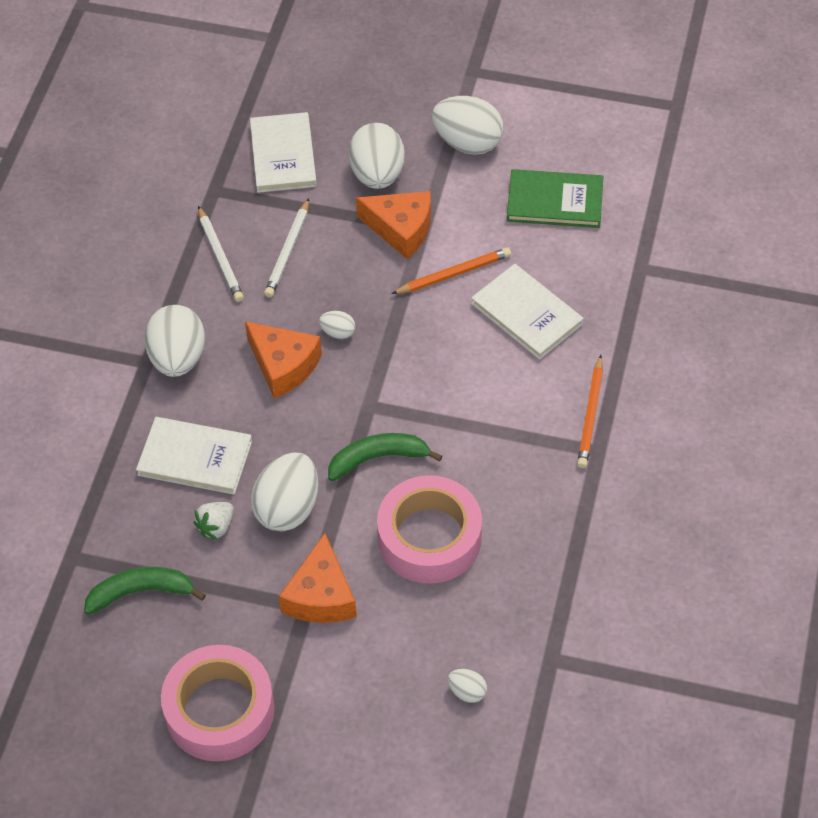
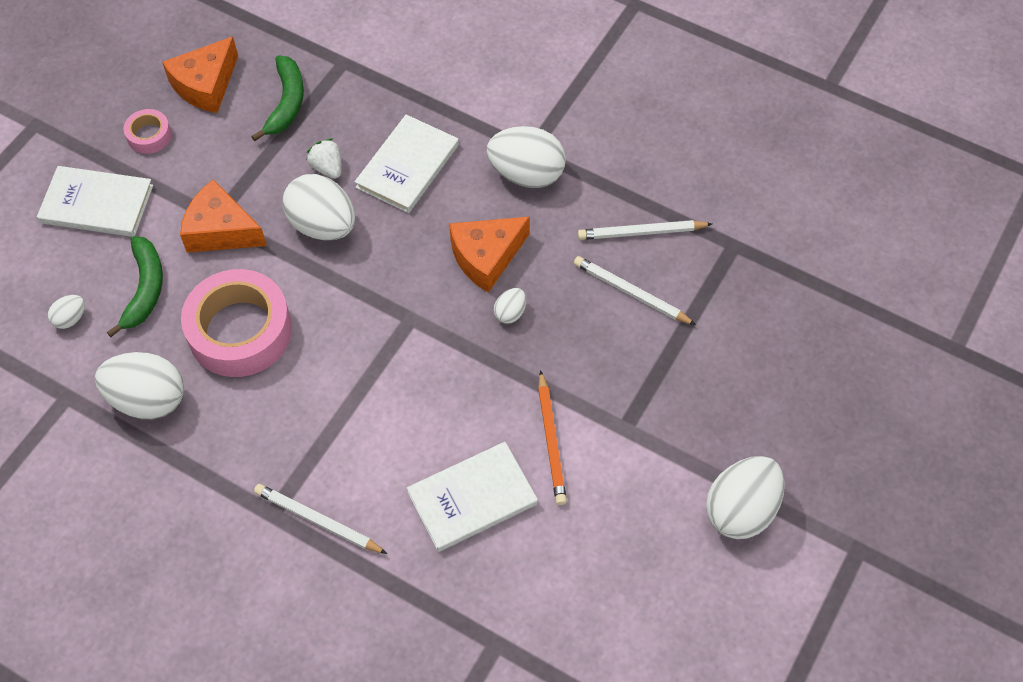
camera: 105 degrees right, 5 degrees up
pink tape [161,645,275,762] -> pink tape [123,109,172,154], size x0.46
white book [250,112,317,193] -> white book moved to [37,166,153,237]
green banana [328,433,442,481] -> green banana moved to [107,236,163,337]
white egg [349,123,405,189] -> white egg moved to [95,352,184,419]
orange cheese [356,191,431,259] -> orange cheese moved to [162,36,238,113]
green book [507,169,603,228] -> none
orange pencil [577,355,603,468] -> white pencil [254,484,387,554]

